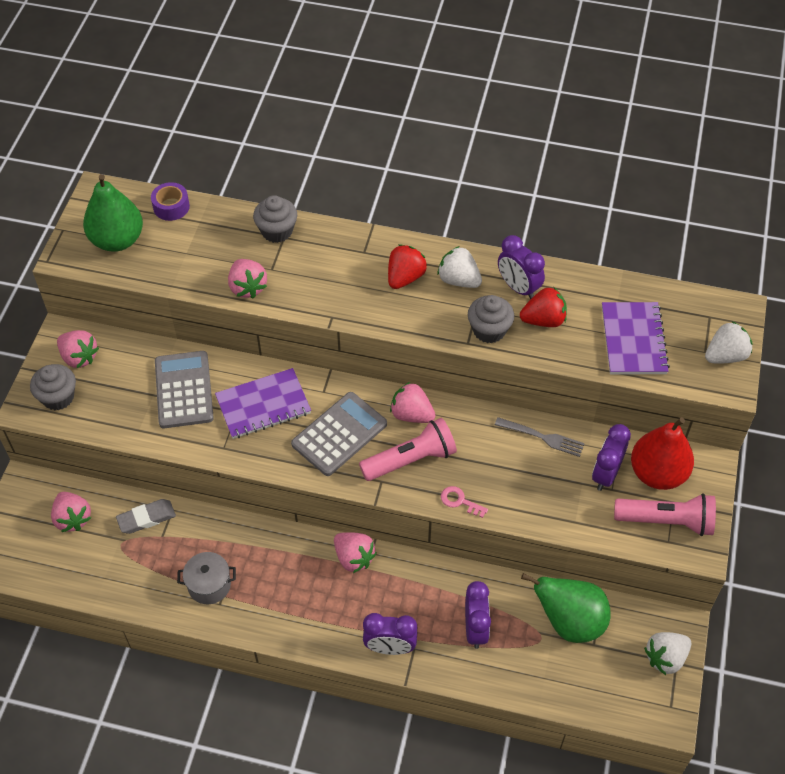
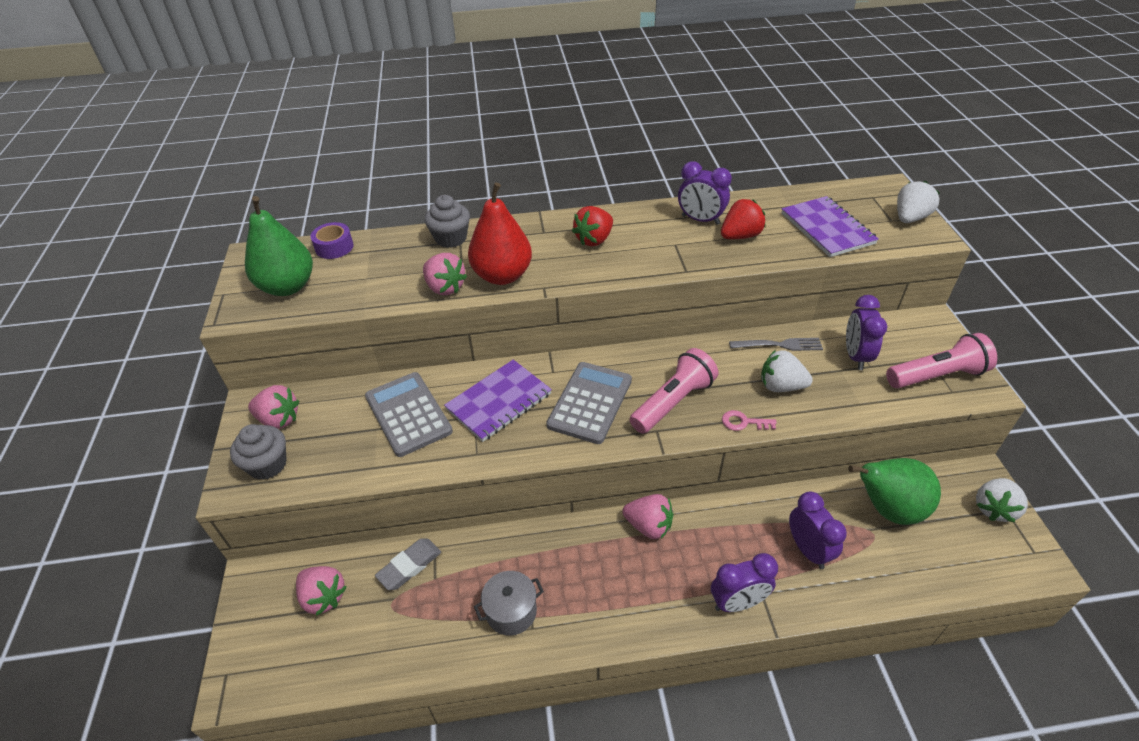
camera: 20 degrees left, 10 degrees down
red strawberry [388,245,427,289] -> red strawberry turned 150 degrees counterclockwise [572,206,613,246]
pink strawberry [390,382,436,423] -> none
white strawberry [437,246,482,288] -> white strawberry moved to [761,350,813,392]
grey cupcake [468,295,514,343] -> none
red pear [631,417,694,490] -> red pear moved to [468,182,532,285]

